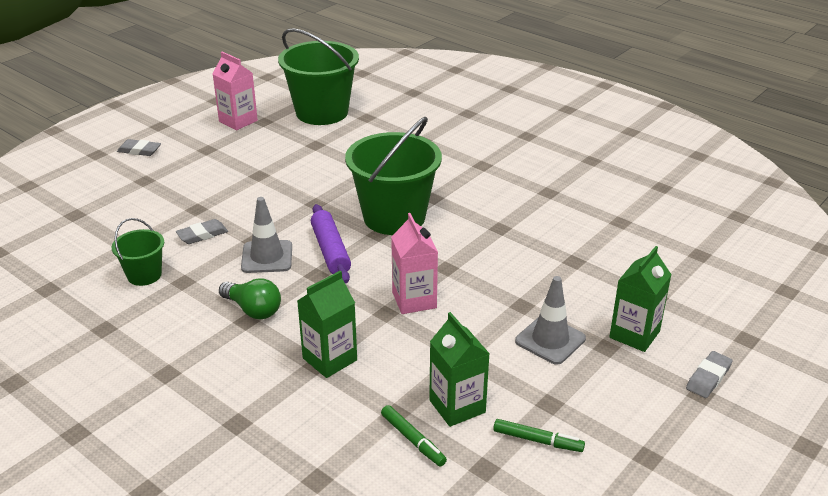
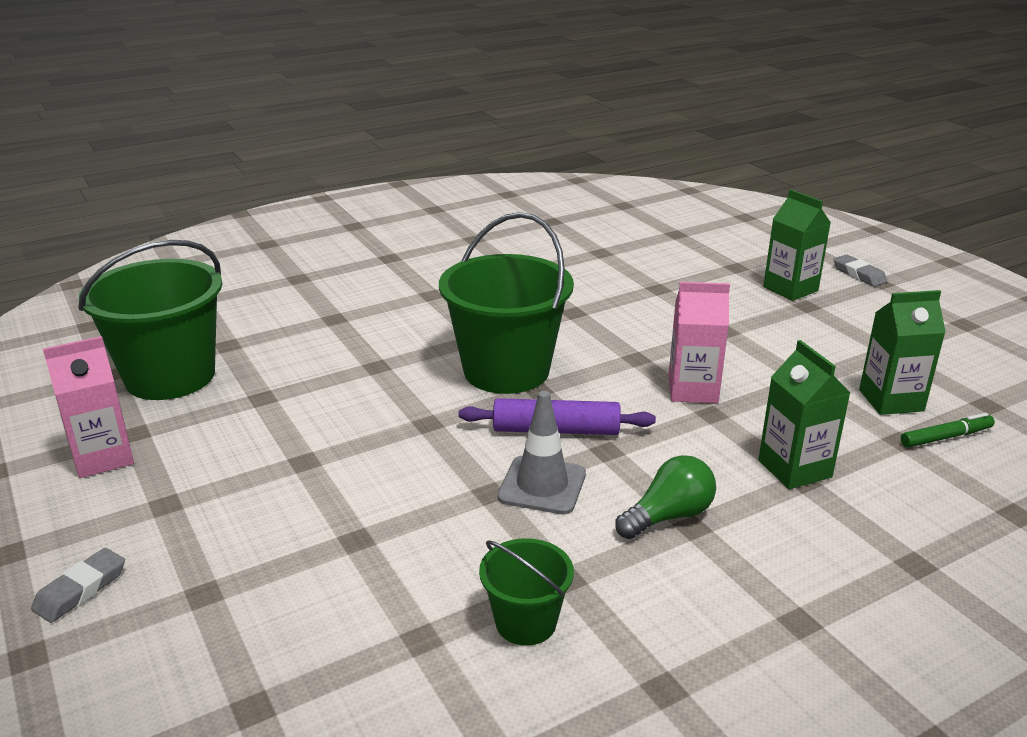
camera: 70 degrees left, 5 degrees down
grey eraser [176,219,228,244] -> none
green marker [493,419,585,452] -> none
grey traffic cone [515,276,586,365] -> none

